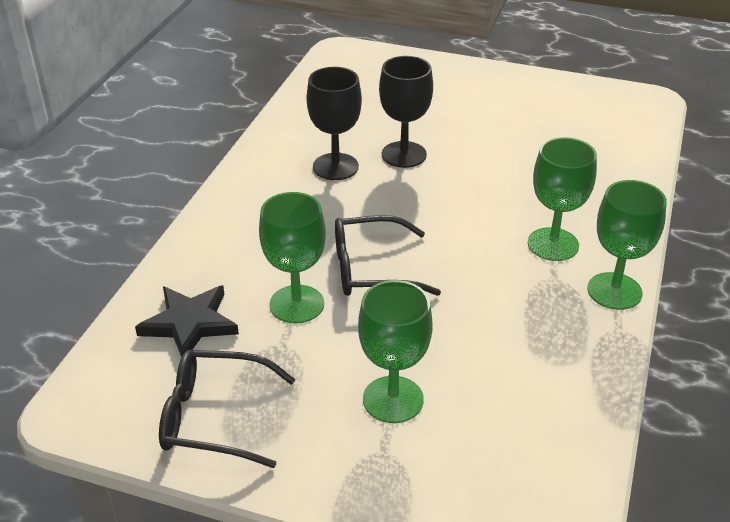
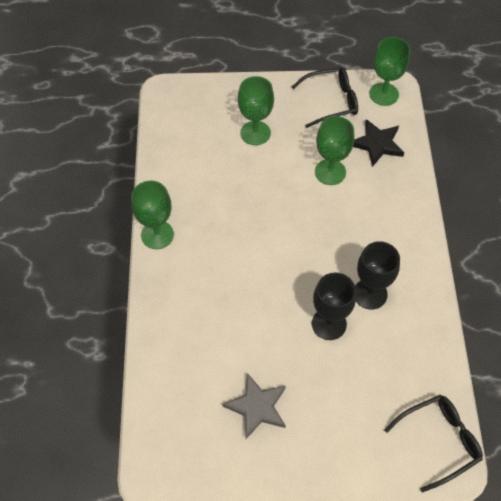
camera: 160 degrees right, 20 degrees up
black glasses [335,215,441,296] -> black glasses moved to [384,395,483,493]
green goblet [528,137,597,261] -> green goblet moved to [369,37,410,106]
none -> grey star [222,373,286,439]

